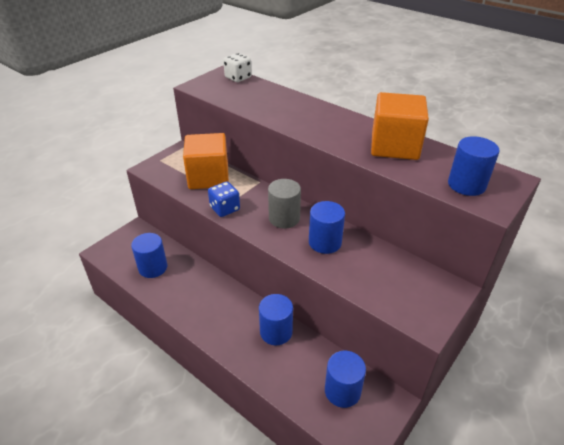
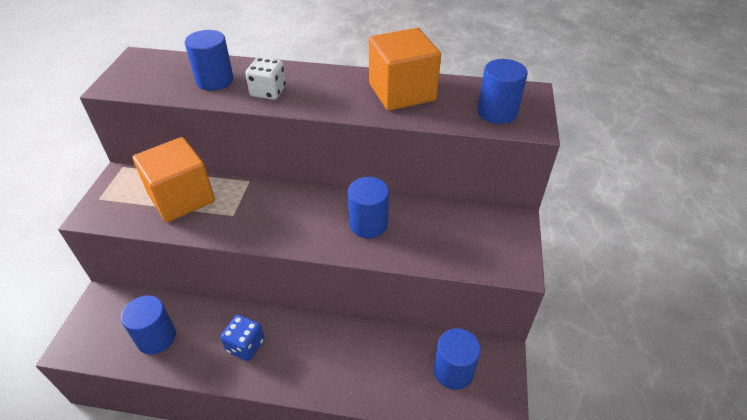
camera: 30 degrees left, 5 degrees up
blue dice [208,181,240,217] -> blue dice moved to [220,315,264,361]
white dice [223,53,252,82] -> white dice moved to [245,57,286,100]
blue cylinder [259,294,293,345] -> blue cylinder moved to [185,30,234,91]
grey cylinder [268,179,301,229] -> none

